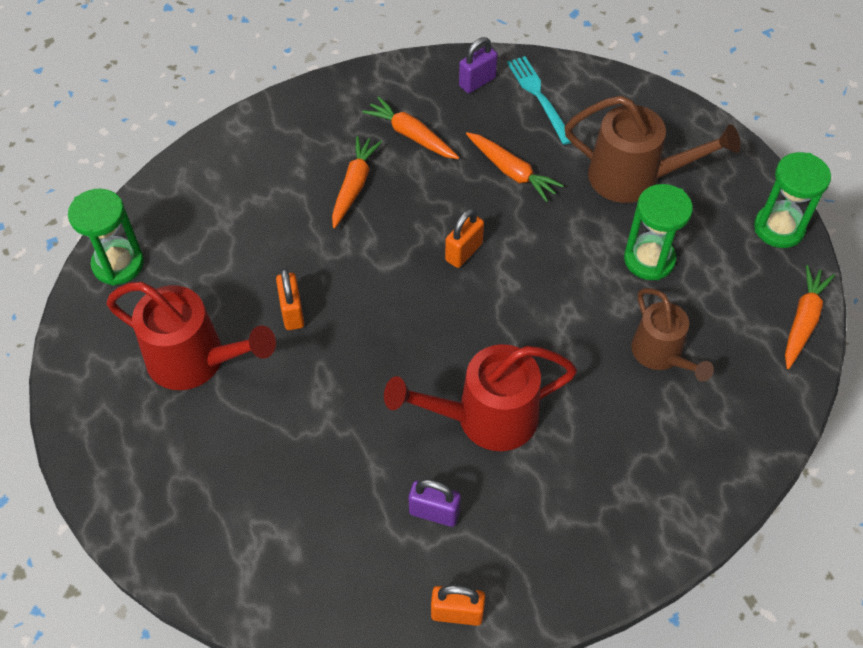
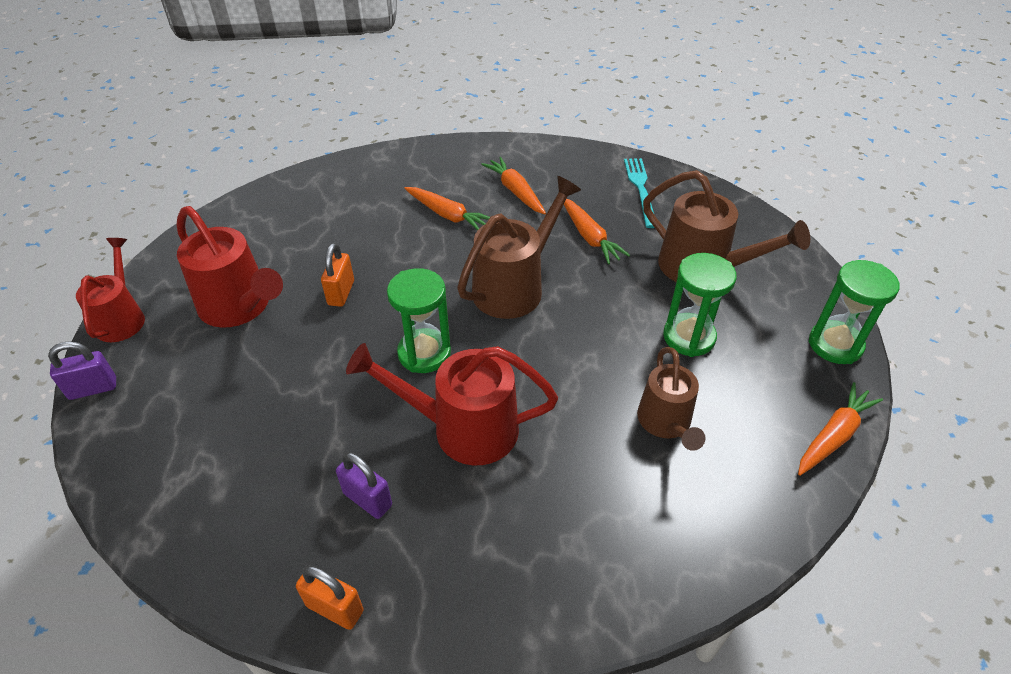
camera: 20 degrees right, 10 degrees down
green hourglass [68,189,144,286] -> green hourglass moved to [387,268,451,373]
orange carrot [332,136,382,228] -> orange carrot turned 90 degrees clockwise [404,187,490,230]
orange padlock [445,208,484,268] -> brown watering can [457,176,581,319]
purple padlock [459,37,498,93] -> purple padlock moved to [48,341,116,400]
none -> red watering can [76,238,145,342]

